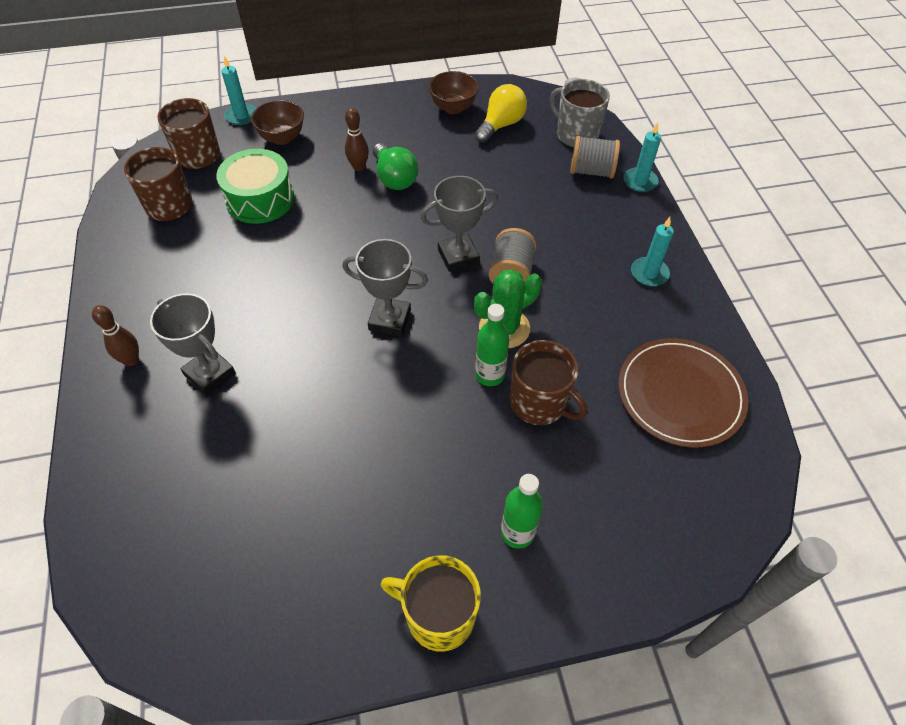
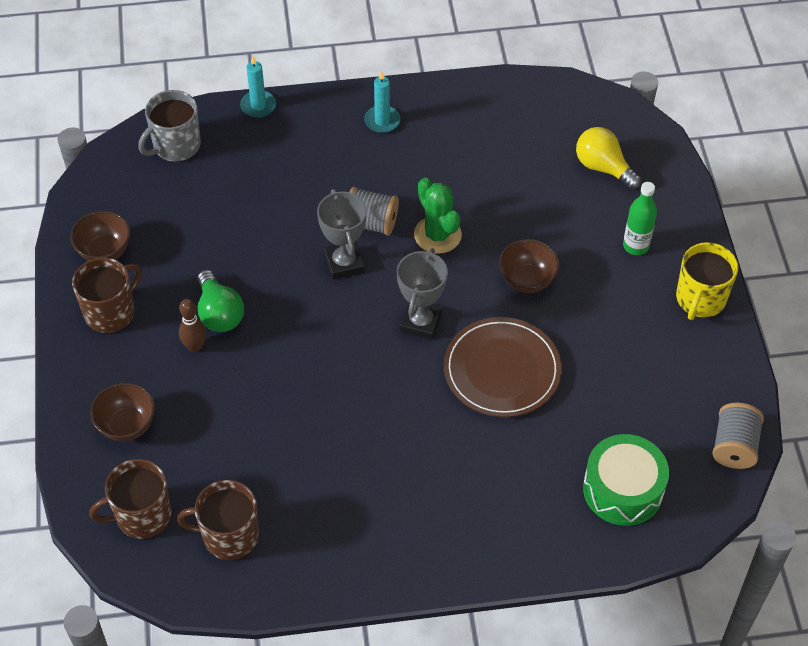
camera: 85 degrees left, 0 degrees up
brown bowling pin [92,305,139,366] -> none
grey trophy [150,293,236,396] -> none
green drum [216,149,294,224] -> green drum moved to [583,434,669,526]
turquoise candle [221,56,256,125] -> none
green light bulb [373,143,418,190] -> green light bulb turned 90 degrees clockwise [198,270,244,332]
yellow light bulb [475,84,527,143] -> yellow light bulb moved to [576,127,642,190]
green bottle [475,304,510,386] -> none
brown mug [510,340,587,425] -> brown mug moved to [72,258,142,333]
grey spool [570,135,620,179] -> grey spool moved to [712,403,764,469]
brown plate [618,338,748,448] -> brown plate moved to [444,317,562,417]
none -> brown bowl [499,239,560,293]

